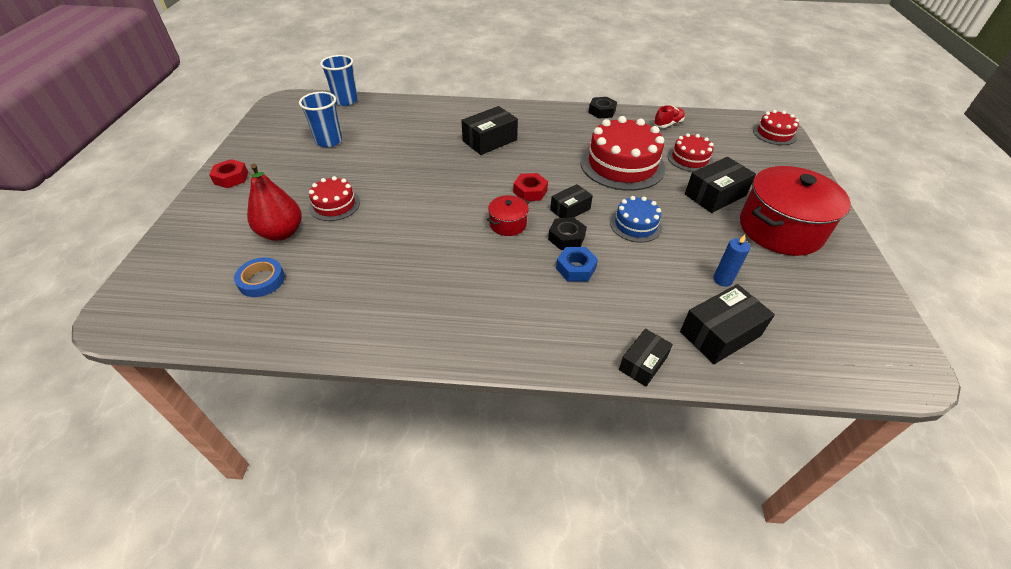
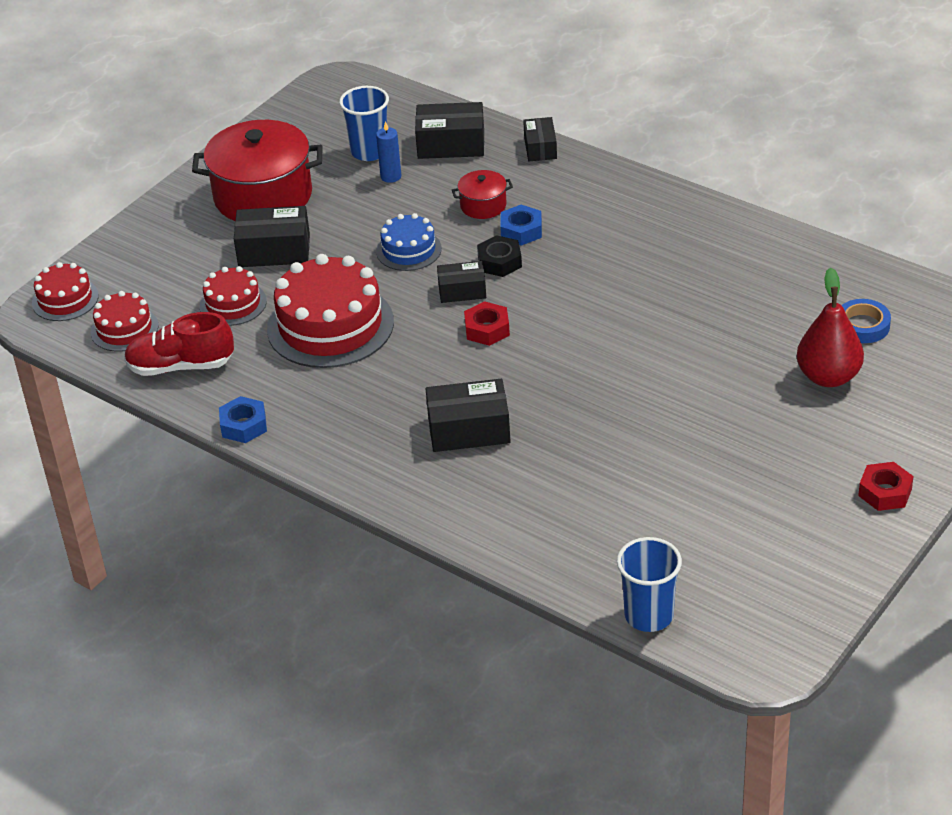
camera: 145 degrees left, 5 degrees down
blue cup [299,92,342,147] -> blue cup moved to [339,86,389,161]
red cake [309,176,360,221] -> red cake moved to [91,291,158,352]
red pot [487,195,529,236] -> red pot moved to [452,170,513,219]
black nut [588,97,617,119] -> blue nut [219,396,267,443]
black box [619,329,673,387] -> black box turned 75 degrees counterclockwise [523,117,557,161]
red shoe [654,106,685,128] -> red shoe [124,312,234,376], size x1.67

